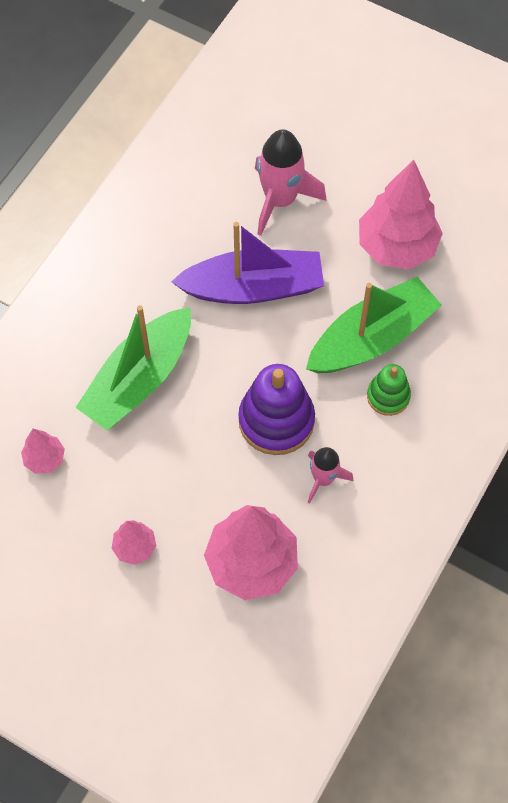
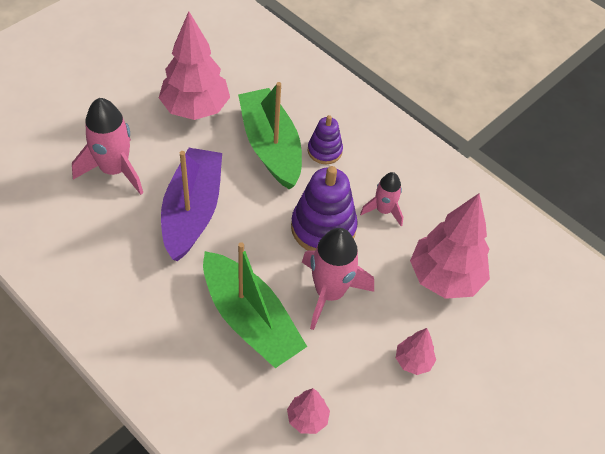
camera: 80 degrees left, 10 degrees down
green stacking toy [367,364,411,416] -> purple stacking toy [308,115,343,164]
none -> pink rocket [302,228,374,330]

